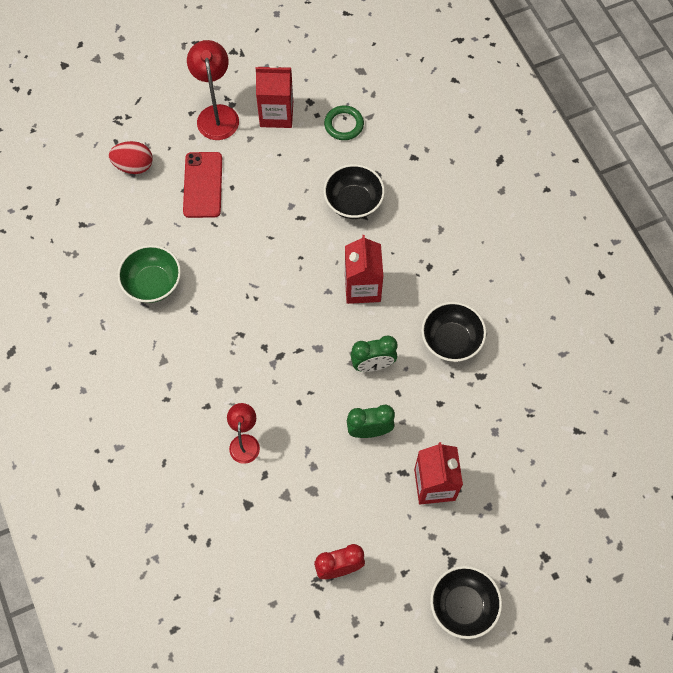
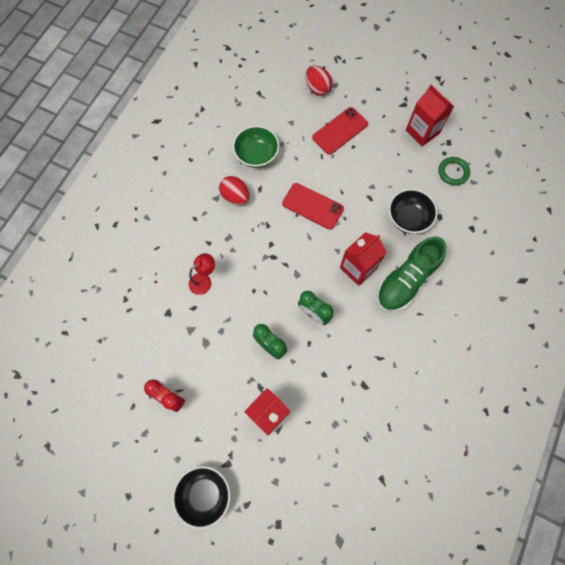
camera: 50 degrees right, 5 degrees up
red lamp [187,40,239,140] -> none
black bowl [421,302,486,362] -> none
none -> red egg [219,176,250,205]
none -> red phone [282,183,344,230]
none -> green shoe [377,237,446,312]

